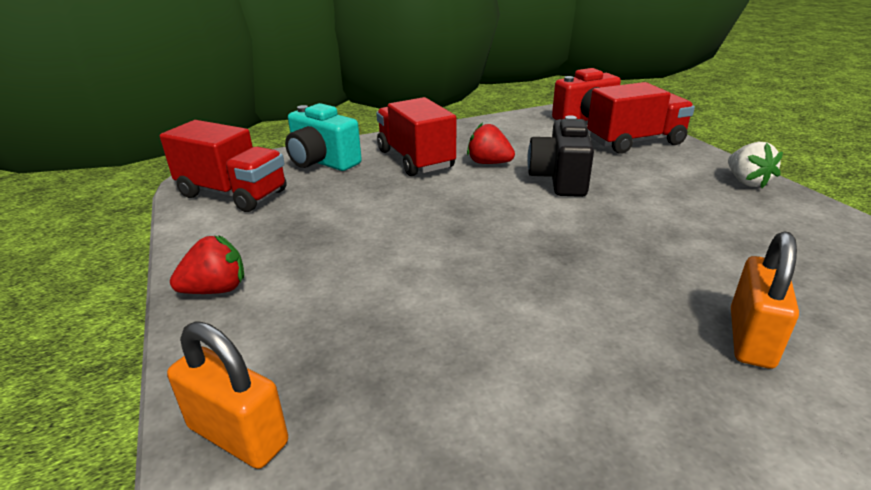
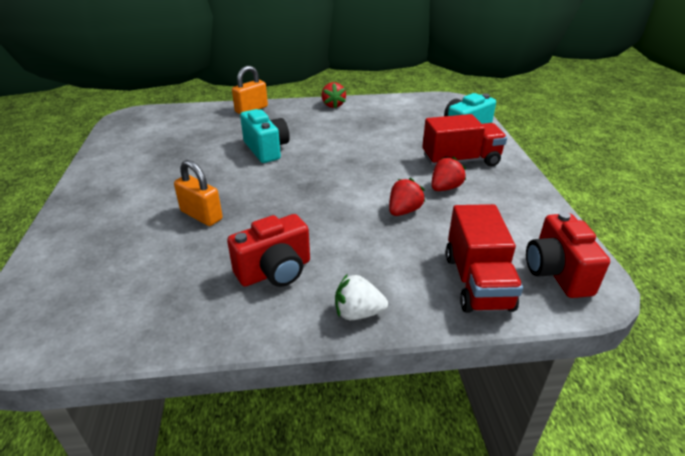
camera: 105 degrees right, 5 degrees up
red truck [160,120,286,212] -> none
black camera [527,115,594,197] -> red strawberry [389,178,425,216]
none -> red camera [227,214,310,287]
none -> turquoise camera [240,109,290,163]

